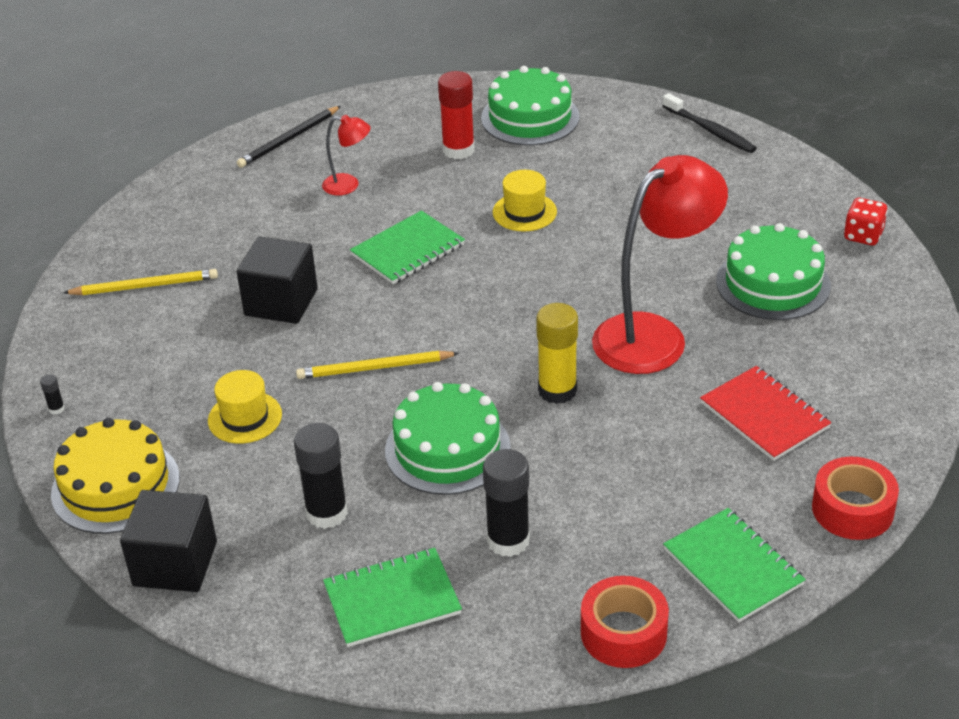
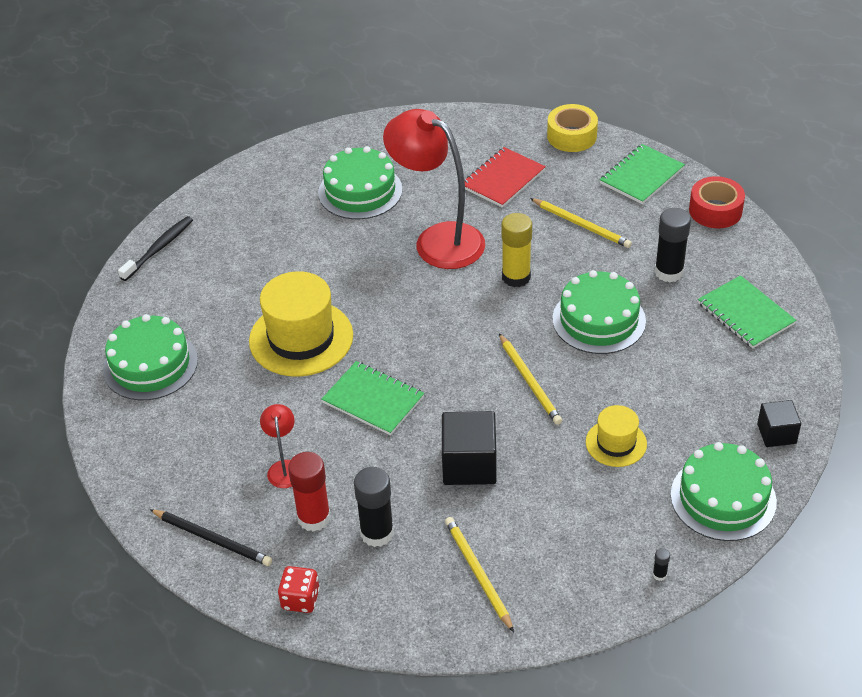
camera: 105 degrees left, 5 degrees up
yellow cake [51,418,180,534] -> green cake [671,442,777,541]
black cube [120,490,217,592] -> black cube [757,400,801,447], size x0.61
black glue stick [294,423,348,529] -> black glue stick moved to [354,467,394,547]
red glue stick [438,71,475,159] -> red glue stick moved to [288,452,331,532]
yellow hat [493,170,557,231] -> yellow hat [249,271,353,376], size x1.85
red tape [812,457,899,540] -> yellow tape [547,104,598,152]
red dice [844,198,888,245] -> red dice moved to [278,566,320,613]
none -> yellow pencil [530,198,632,248]

